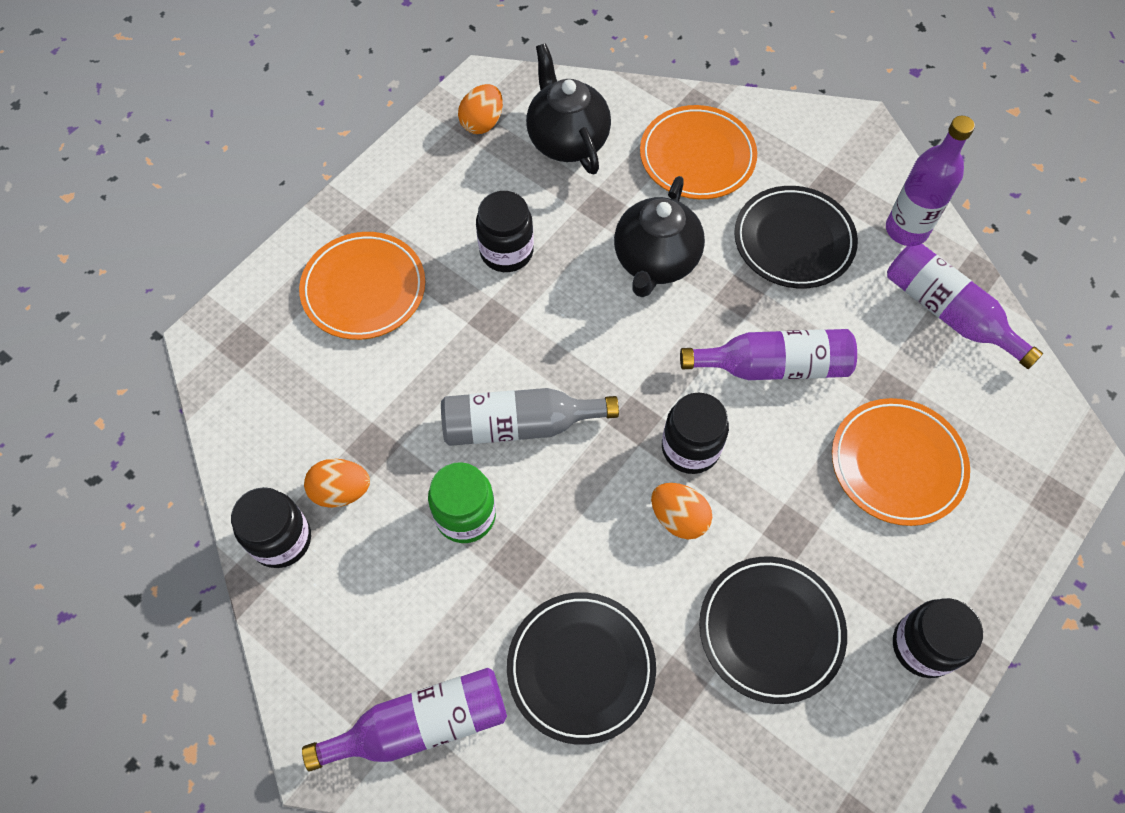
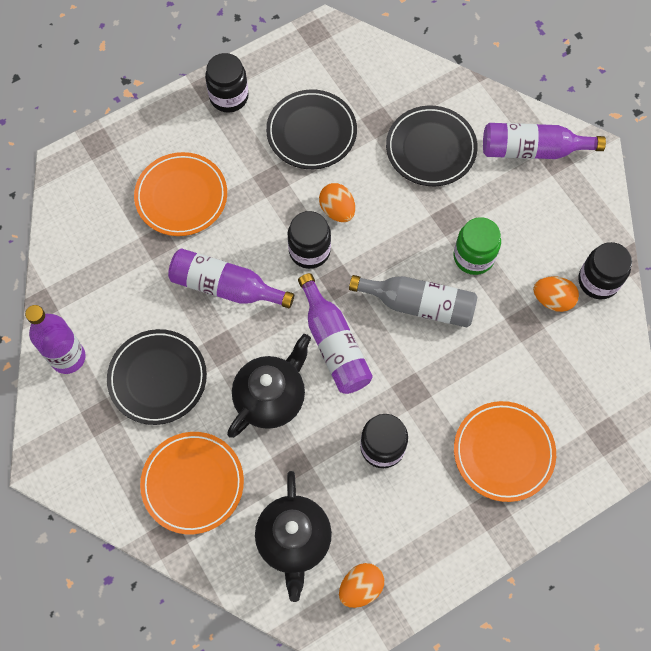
camera: 160 degrees left, 5 degrees up
purple bottle [887,241,1043,369] -> purple bottle moved to [298,273,373,394]

